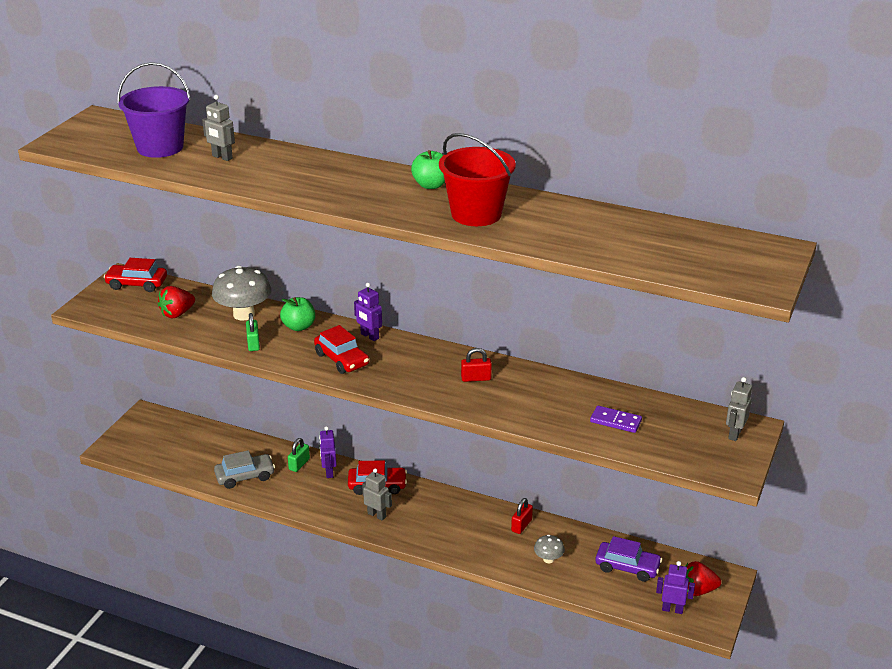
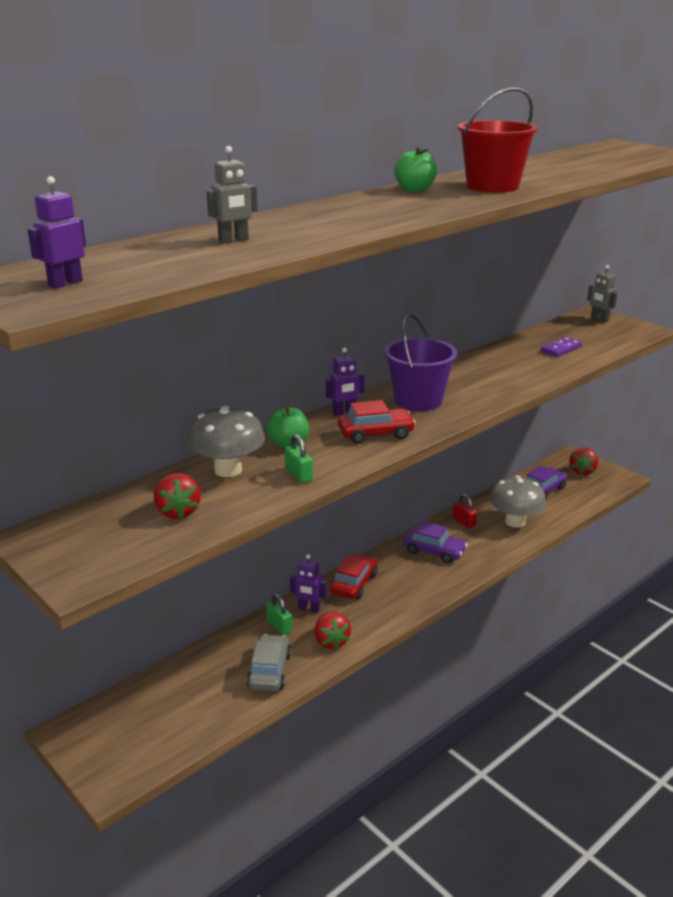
camera: 65 degrees left, 5 degrees down
red car [104,258,167,292] -> none
purple bucket [117,62,191,158] -> purple bucket moved to [384,314,457,411]
green padlock [246,313,260,351] -> green padlock turned 45 degrees clockwise [285,434,313,483]
grey robot [362,468,392,521] -> none
red padlock [461,348,492,382] -> none
grey mushroom [534,535,565,563] -> grey mushroom [489,475,546,527], size x1.97
purple robot [656,561,695,614] -> purple robot moved to [28,176,86,289]
none -> red strawberry [314,612,351,649]
none -> purple car [403,521,468,563]

